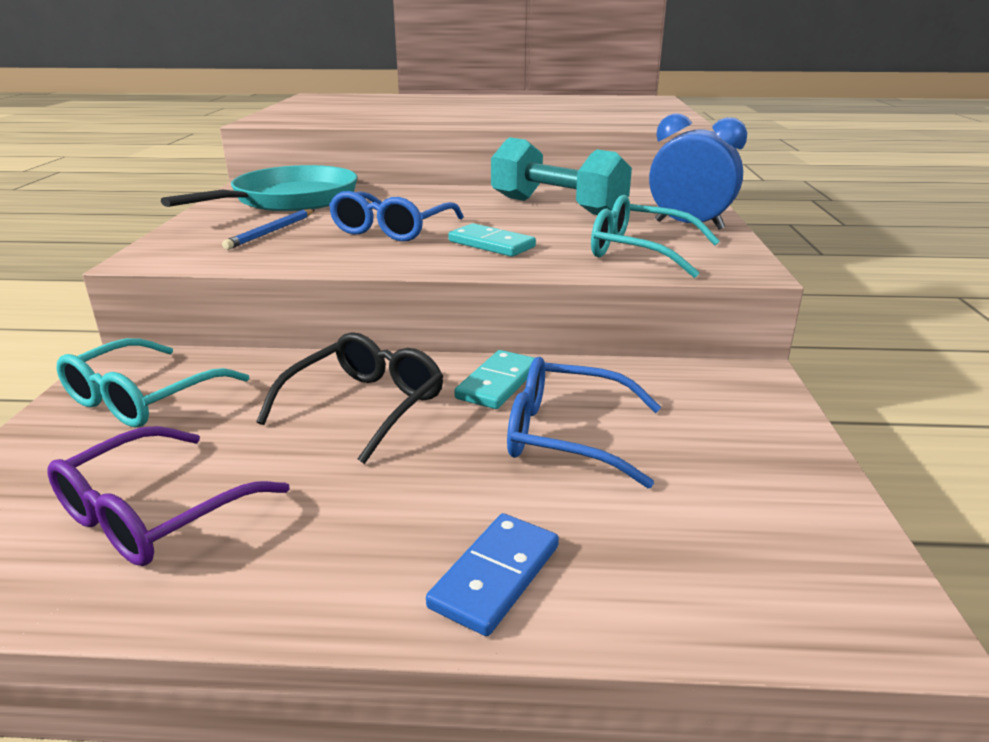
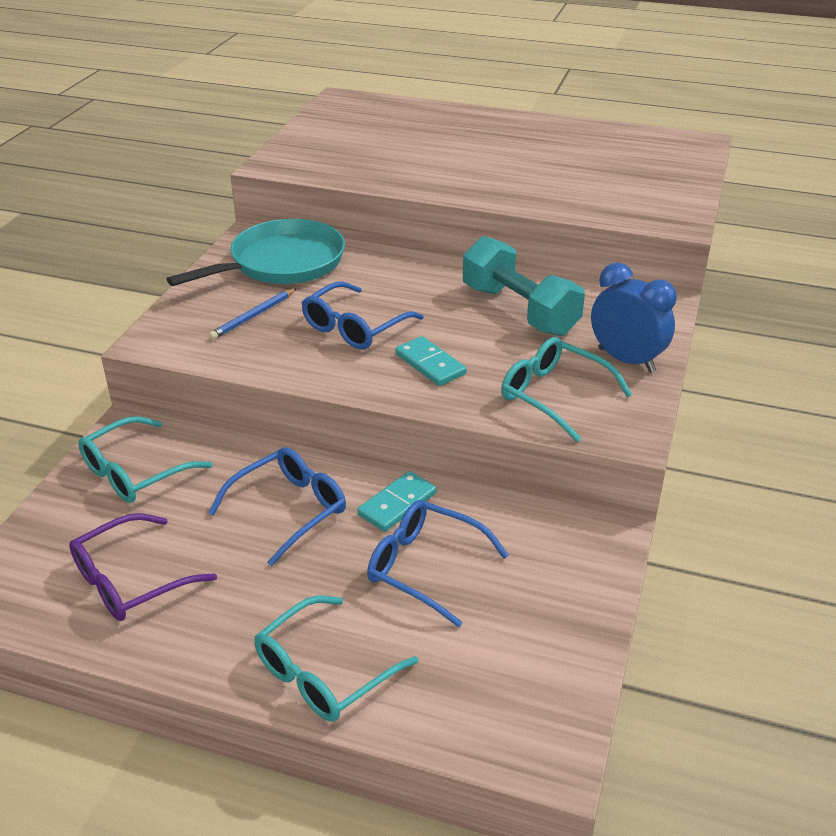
camera: 15 degrees right, 10 degrees up
black glasses [256,332,444,464] -> blue glasses [208,447,346,566]
blue domino [426,513,559,636] -> turquoise glasses [254,596,418,722]

